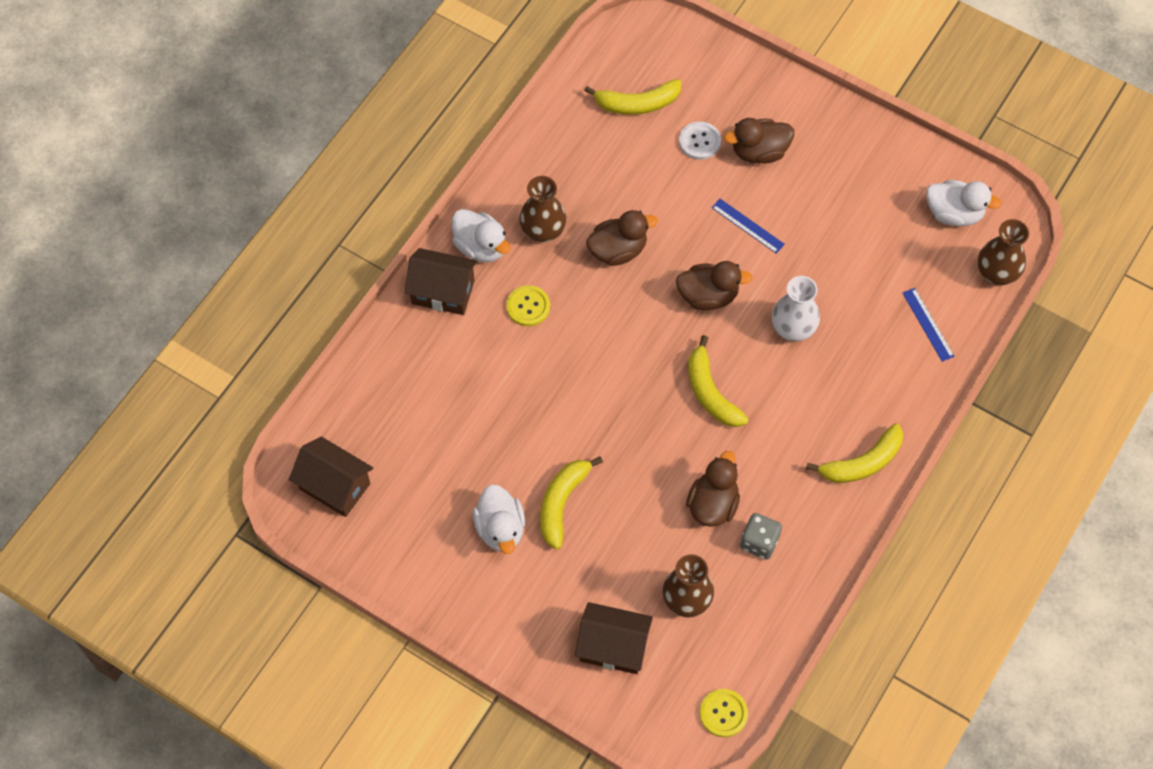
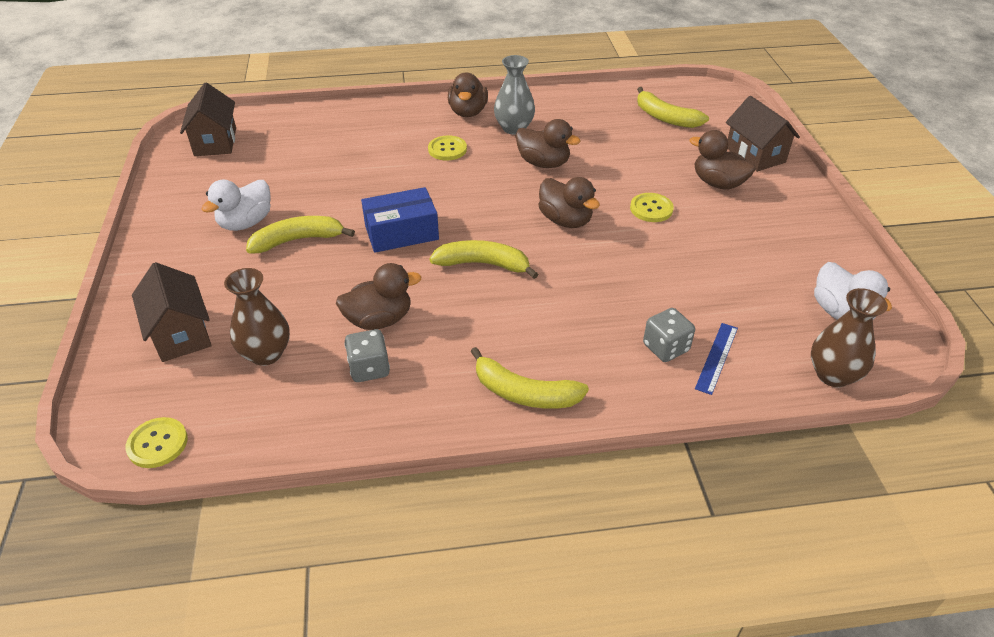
camera: 50 degrees right, 20 degrees down
brown house [404,248,478,315] -> brown house moved to [726,95,800,172]
white duck [452,209,511,262] -> brown duck [448,73,488,117]
brown vase [519,176,566,242] -> grey vase [494,55,535,134]
white button [679,122,721,160] -> none
yellow banana [688,335,749,427] -> yellow banana turned 75 degrees clockwise [429,240,538,279]
blue ruler [711,199,785,254] -> yellow button [630,193,674,222]
white vase [772,276,820,341] -> none
none -> blue box [361,187,439,253]
none -> grey dice [643,308,695,362]

